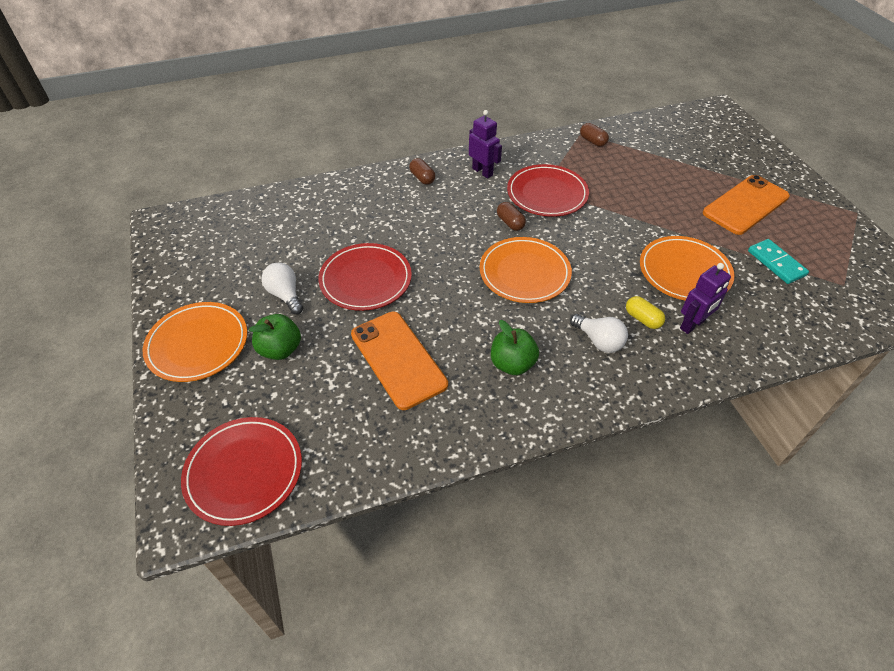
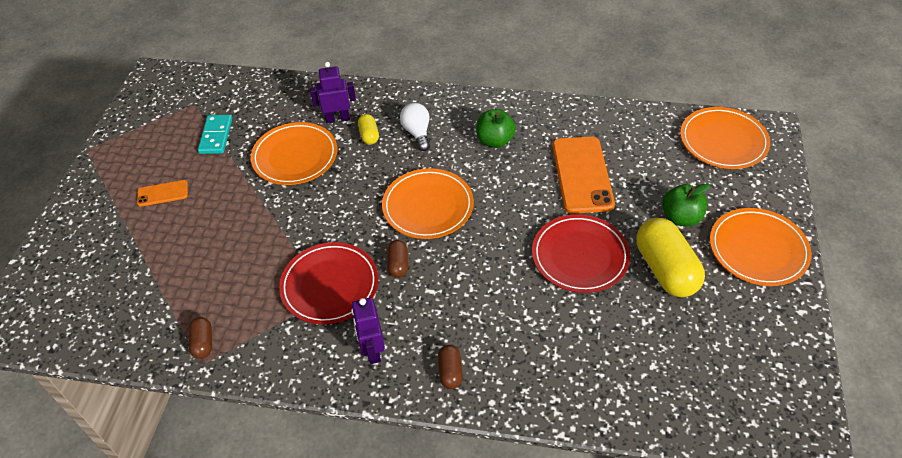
camera: 150 degrees left, 0 degrees up
red plate [181,417,302,526] -> orange plate [680,107,770,169]
white light bulb [262,263,303,314] -> yellow capsule [636,218,705,297]
orange phone [703,175,790,235] -> orange phone [137,180,188,207], size x0.50

